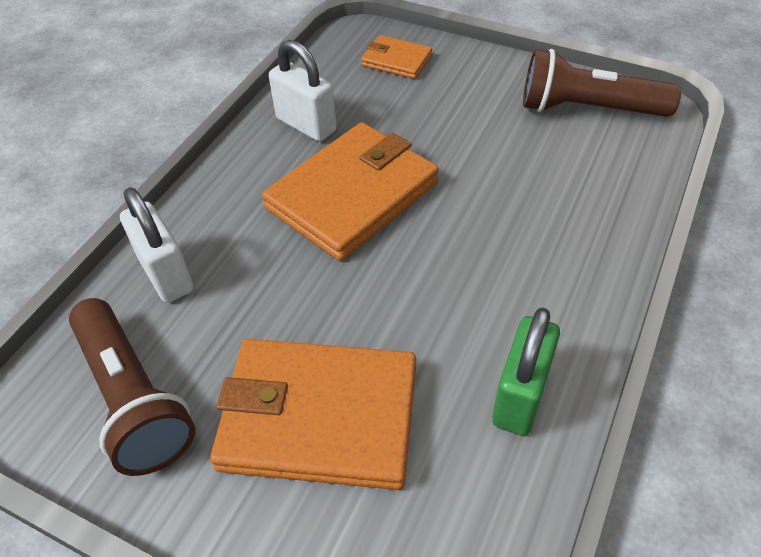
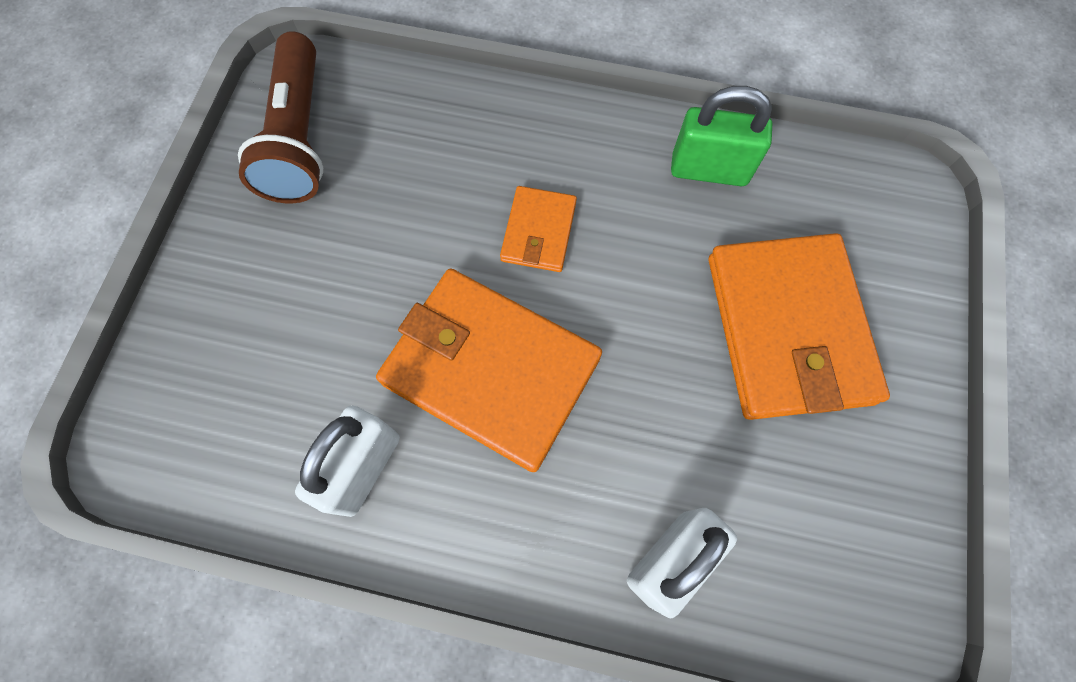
camera: 105 degrees left, 20 degrees up
brown flashlight [69,298,195,476] -> none
orange wallet [361,35,432,79] -> orange wallet moved to [500,186,577,272]

